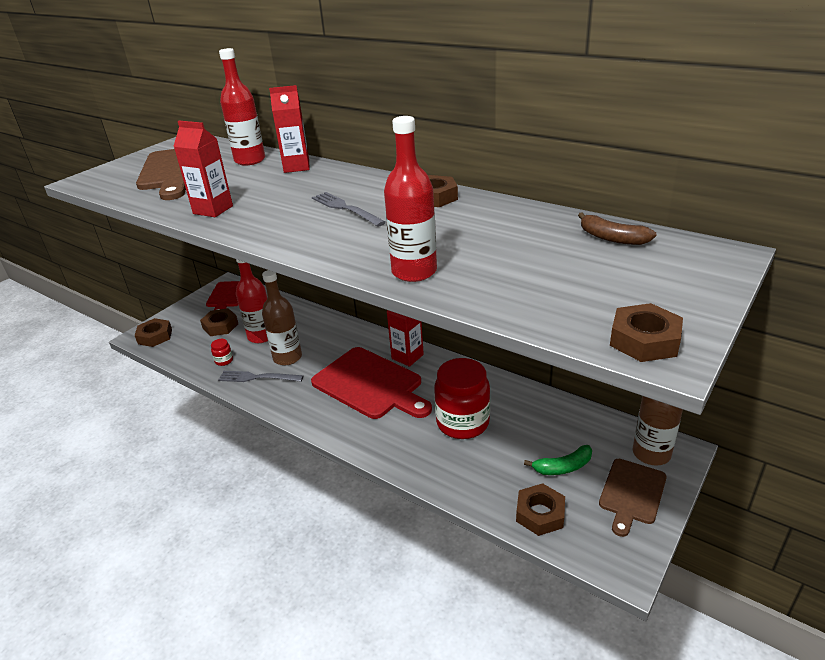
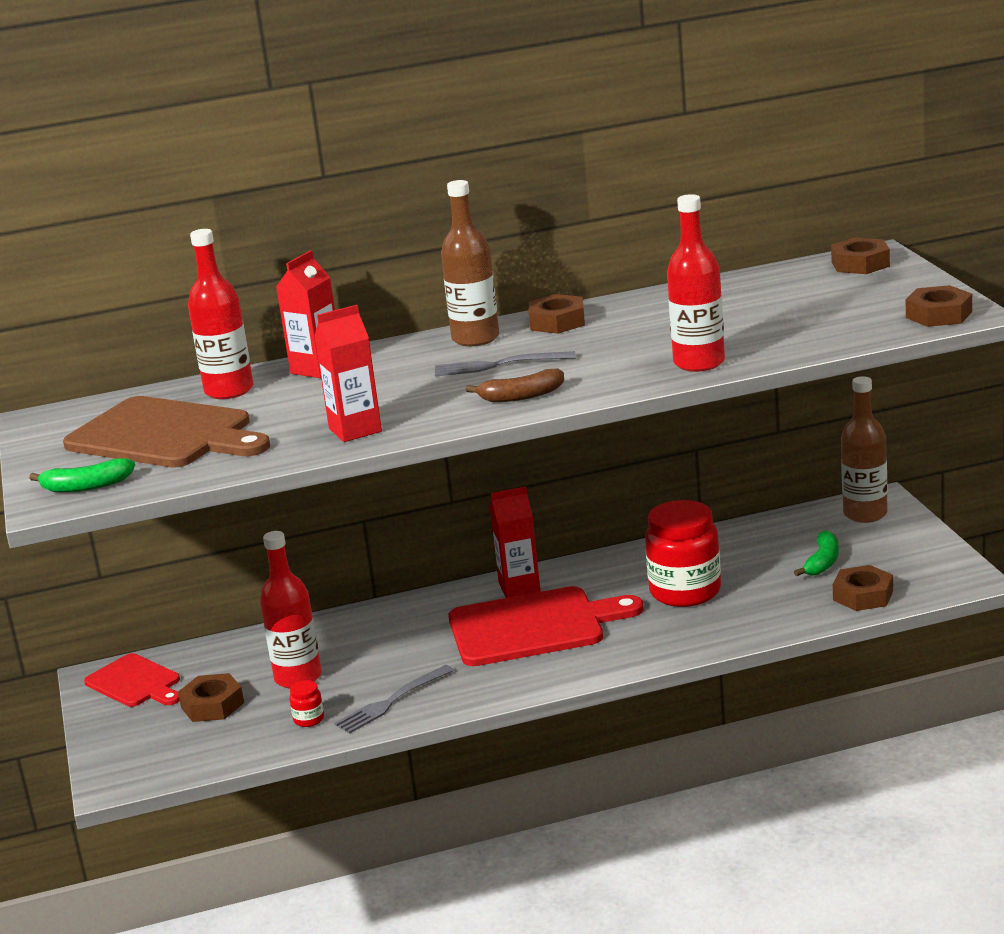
camera: 50 degrees left, 10 degrees down
brown nut [135,318,172,347] -> brown nut moved to [831,237,890,274]
brown bottle [262,270,302,365] -> brown bottle moved to [441,180,499,346]
brown banana [578,212,657,245] -> brown banana moved to [466,369,564,402]
brown cutting board [599,459,667,537] -> none
none -> green banana [29,458,135,493]

